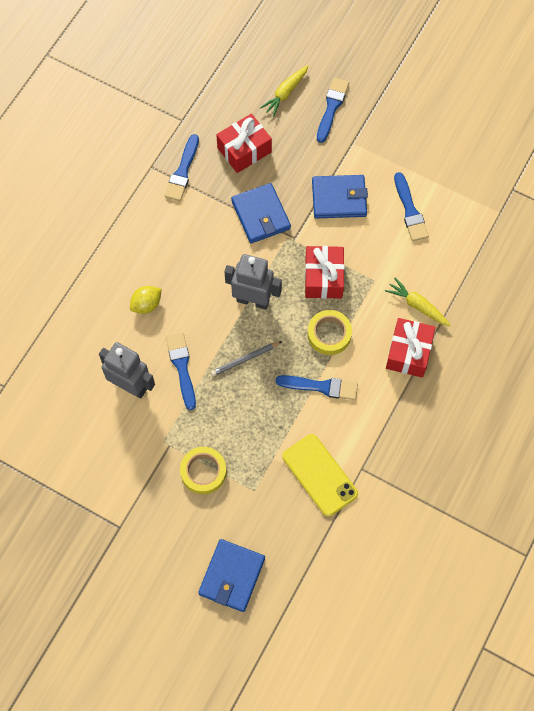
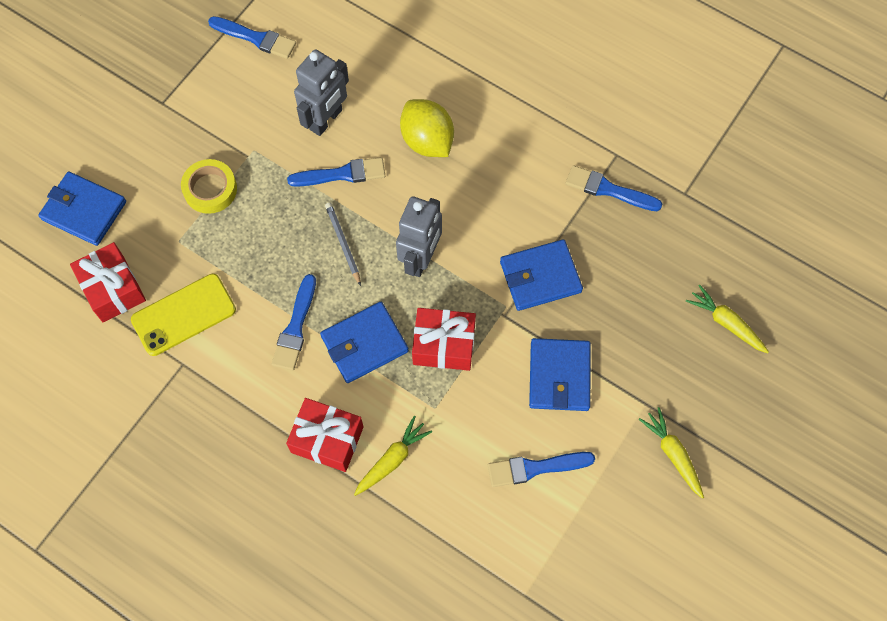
camera: 95 degrees right, 0 degrees up
yellow lemon [130,286,162,314] -> yellow lemon [400,99,454,157], size x1.60
red gift [216,114,272,173] -> red gift moved to [70,242,146,322]
yellow tape [307,310,352,355] -> blue wallet [320,302,409,383]
blue brush [317,78,349,143] -> blue brush moved to [208,16,296,59]
none -> yellow carrot [639,407,704,499]

